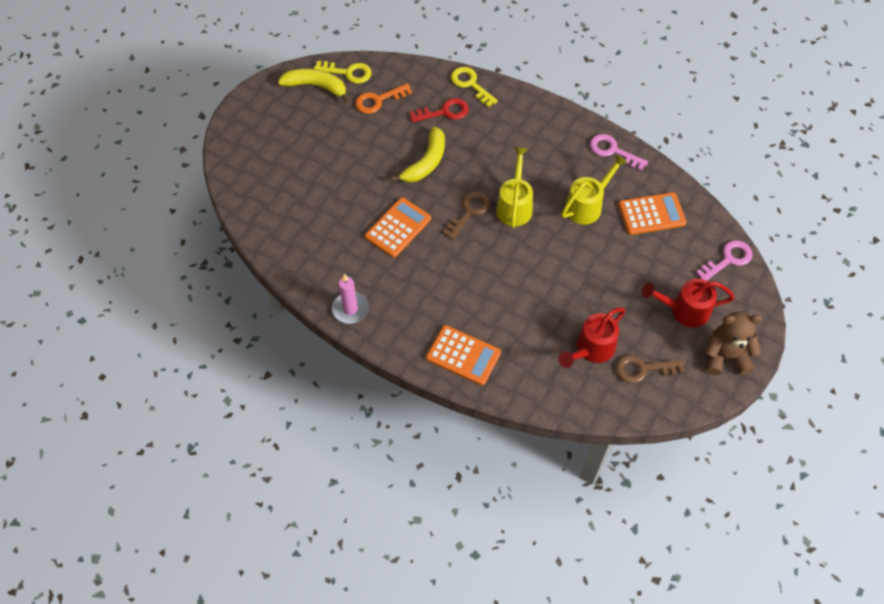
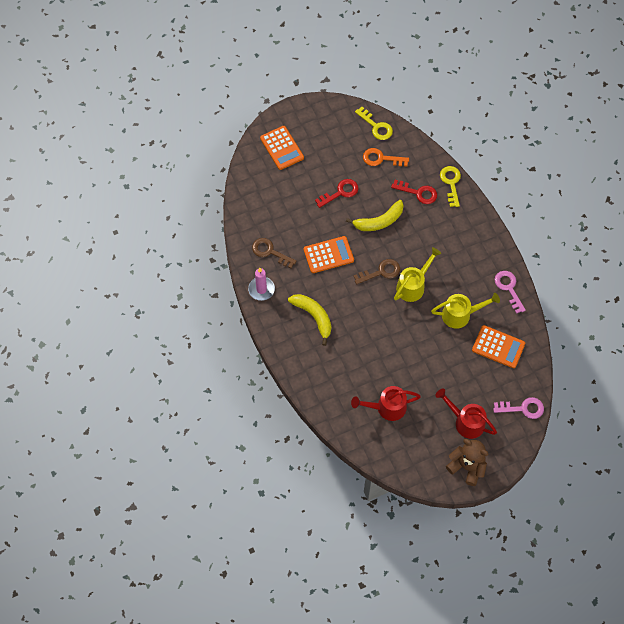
camera: 35 degrees right, 5 degrees up
yellow banana [278,68,350,103] -> yellow banana moved to [288,294,331,346]
orange calculator [426,325,501,385] -> orange calculator moved to [260,126,304,170]
brown key [616,355,685,384] -> brown key moved to [252,238,297,268]
none -> red key [315,179,358,208]

